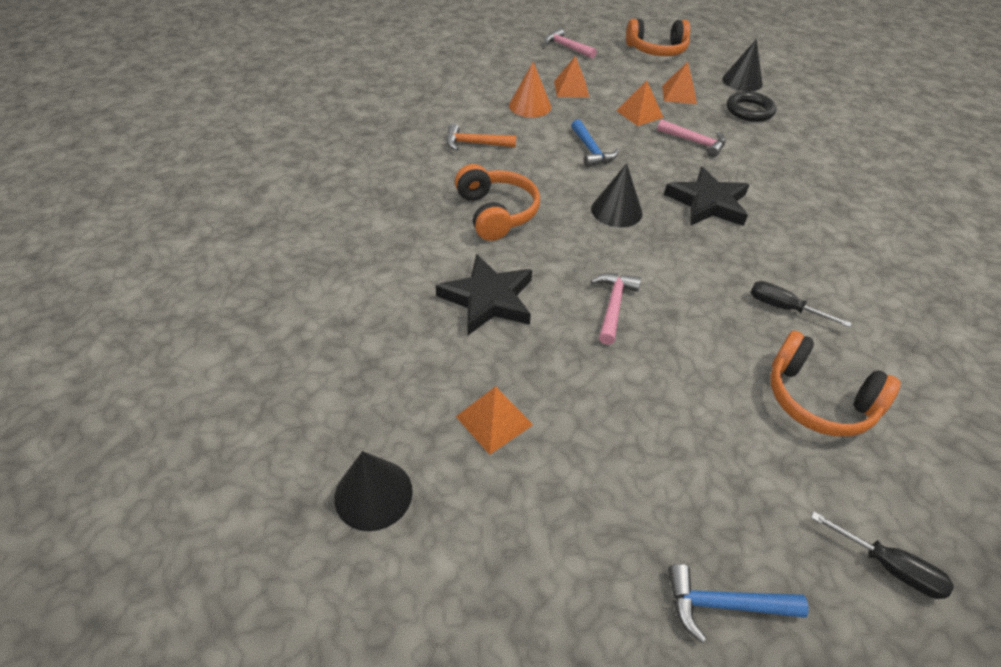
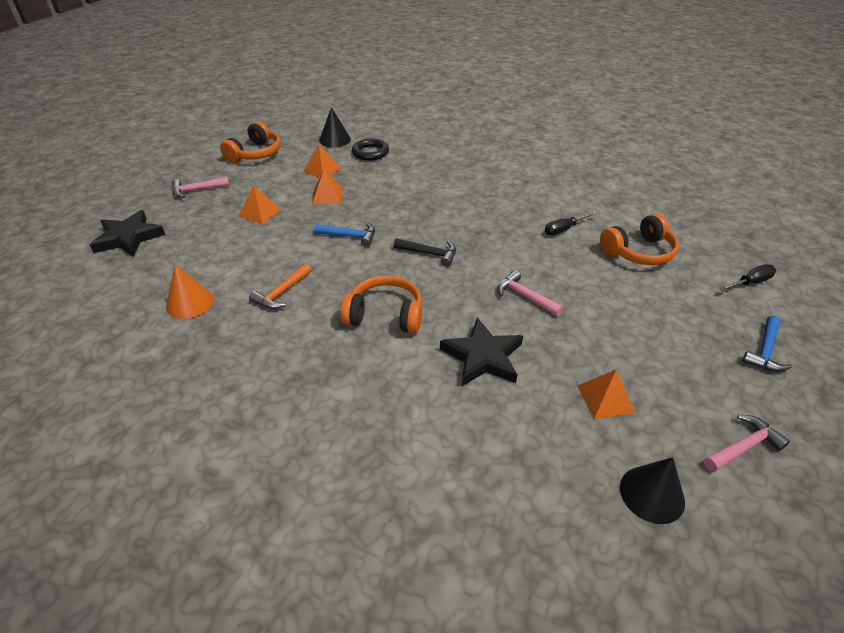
camera: 60 degrees left, 5 degrees down
orange cone [509,62,551,117] -> orange cone moved to [166,264,214,319]
black cone [591,163,643,227] -> black hammer [394,238,456,267]
pink hammer [657,119,726,157] -> pink hammer moved to [704,415,790,472]
black star [664,167,749,226] -> black star moved to [90,210,165,257]

